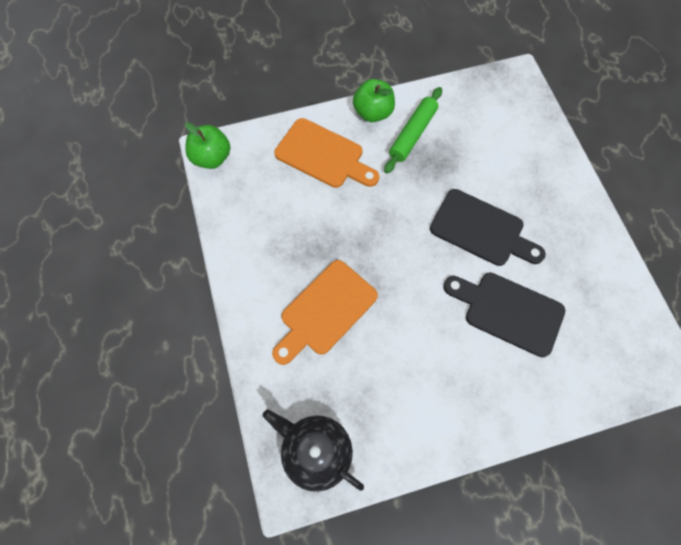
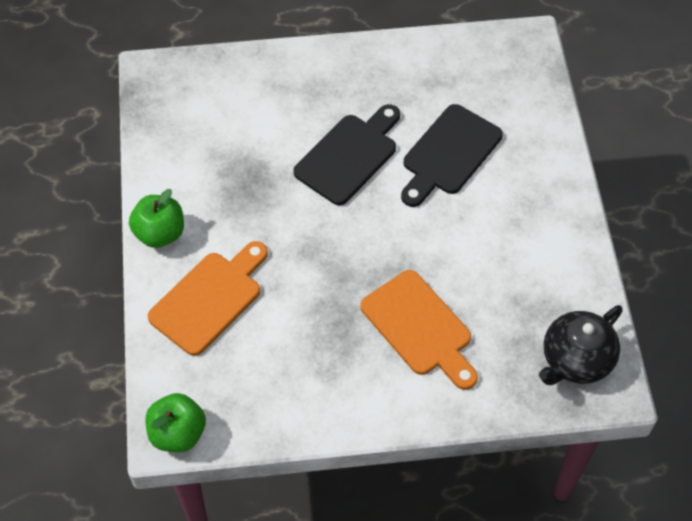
camera: 80 degrees left, 10 degrees down
green rolling pin [384,87,442,174] -> none

